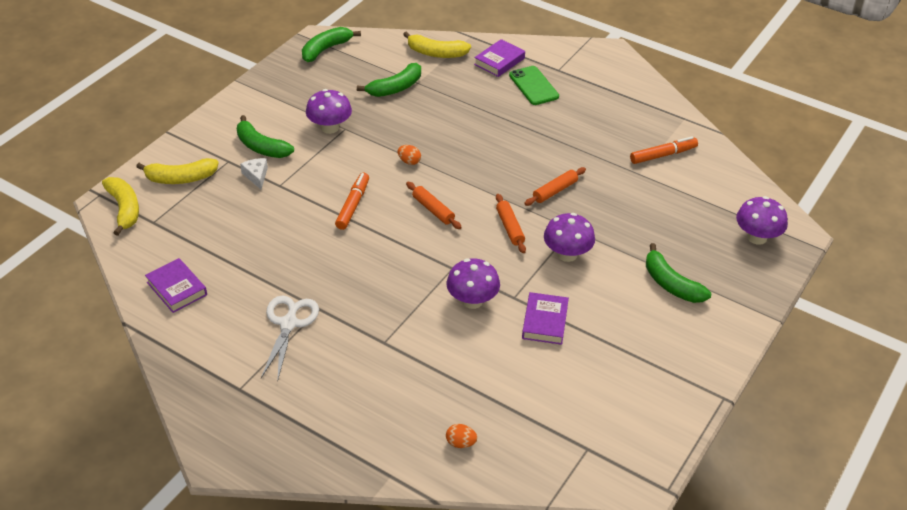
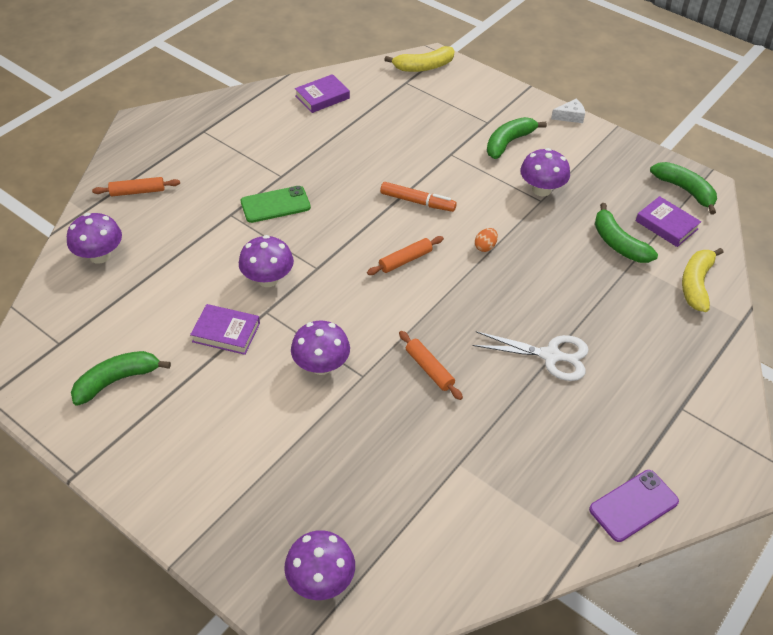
camera: 95 degrees right, 5 degrees up
yellow banana [136,158,219,184] -> none
white cheese [240,158,268,189] -> white cheese moved to [551,99,585,123]
white scissors [261,296,319,382] -> white scissors moved to [472,331,589,381]
orange egg [446,424,477,448] -> purple mushroom [67,213,122,264]
purple book [474,39,525,77] -> purple book moved to [636,196,701,247]
orange rolling pin [496,194,526,253] -> orange rolling pin moved to [92,177,180,196]
green phone [509,66,559,105] -> green phone moved to [241,186,311,223]
orange marker [630,136,698,164] -> none
green banana [646,243,711,303] -> green banana moved to [71,351,171,406]
none -> purple phone [589,470,679,542]

